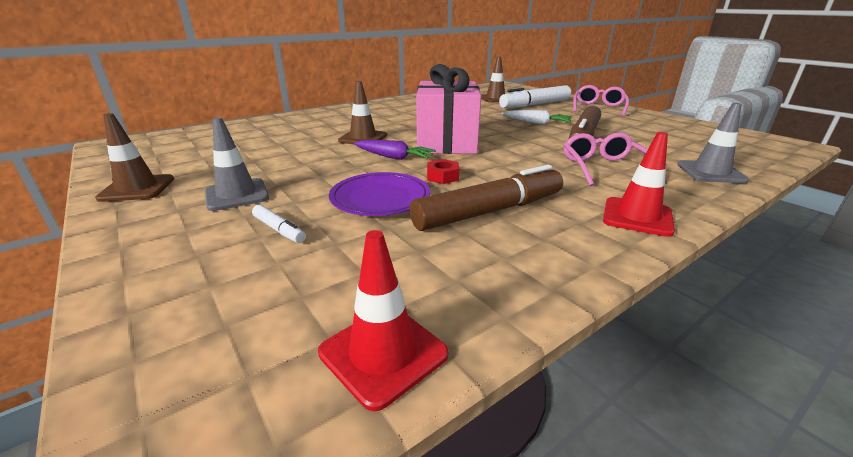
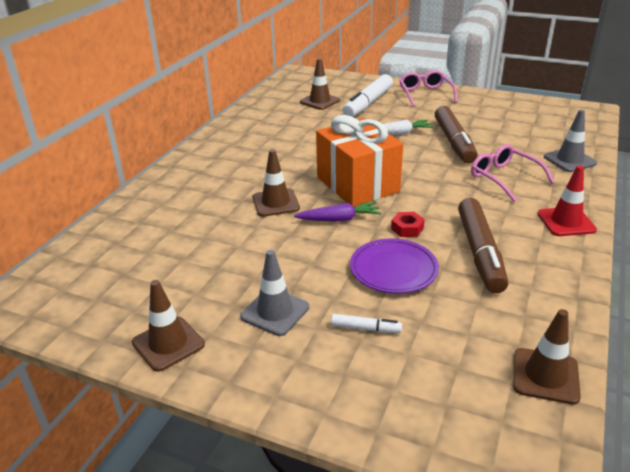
camera: 30 degrees left, 5 degrees up
red traffic cone [318,230,449,411] -> brown traffic cone [513,309,581,405]
brown marker [410,165,563,231] -> brown marker turned 150 degrees clockwise [458,198,508,293]
pink gift [416,64,481,154] -> orange gift [316,115,403,207]

